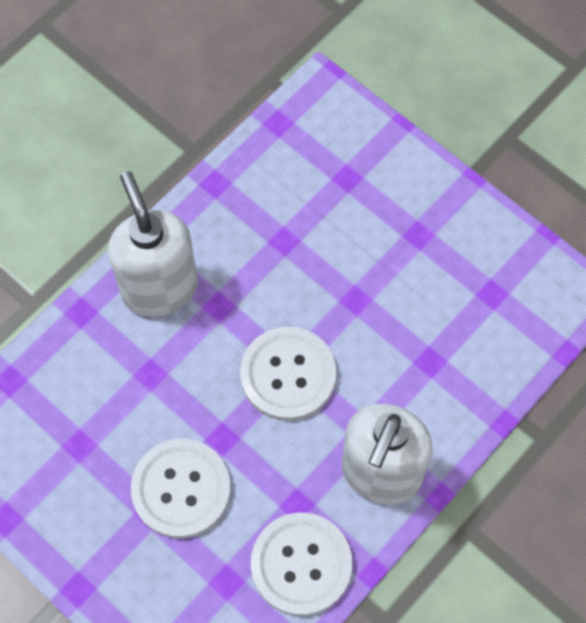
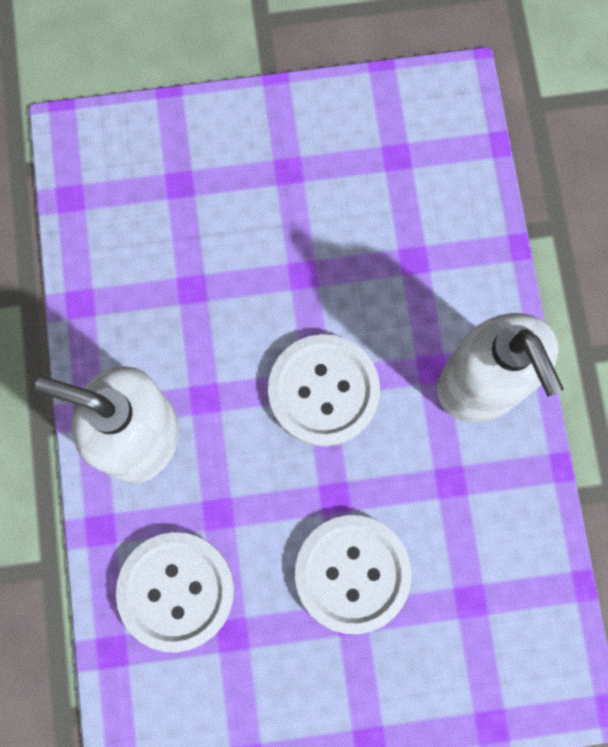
camera: 50 degrees left, 10 degrees up
white button [251,513,352,616] -> white button moved to [116,532,234,652]

